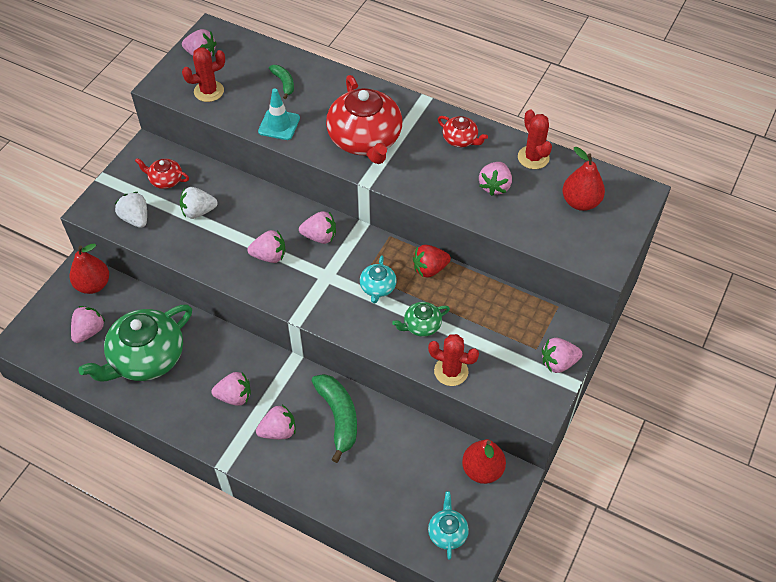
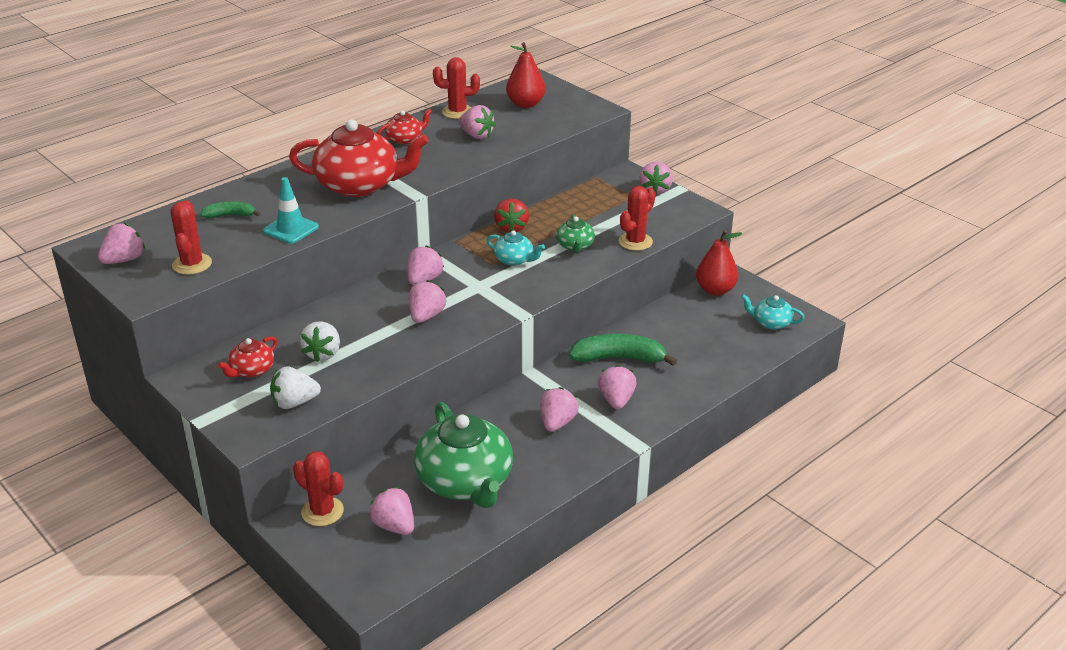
camera: 70 degrees left, 20 degrees down
red pear [70,244,109,294] -> red cactus [293,451,344,526]

